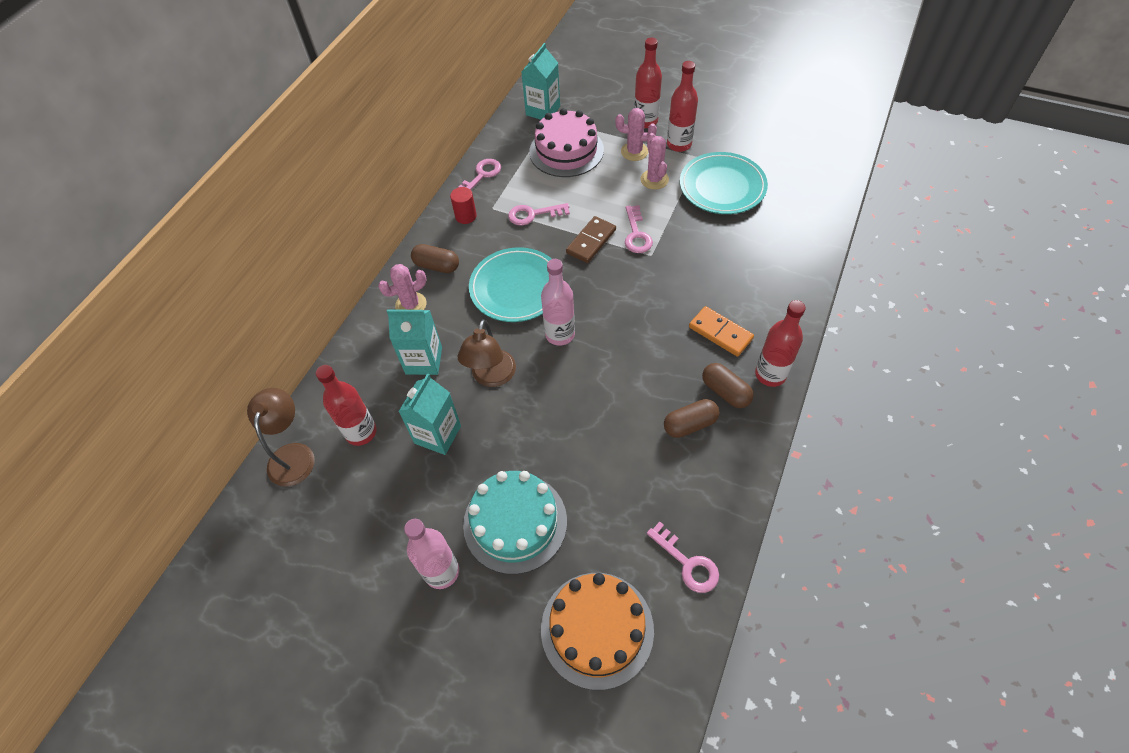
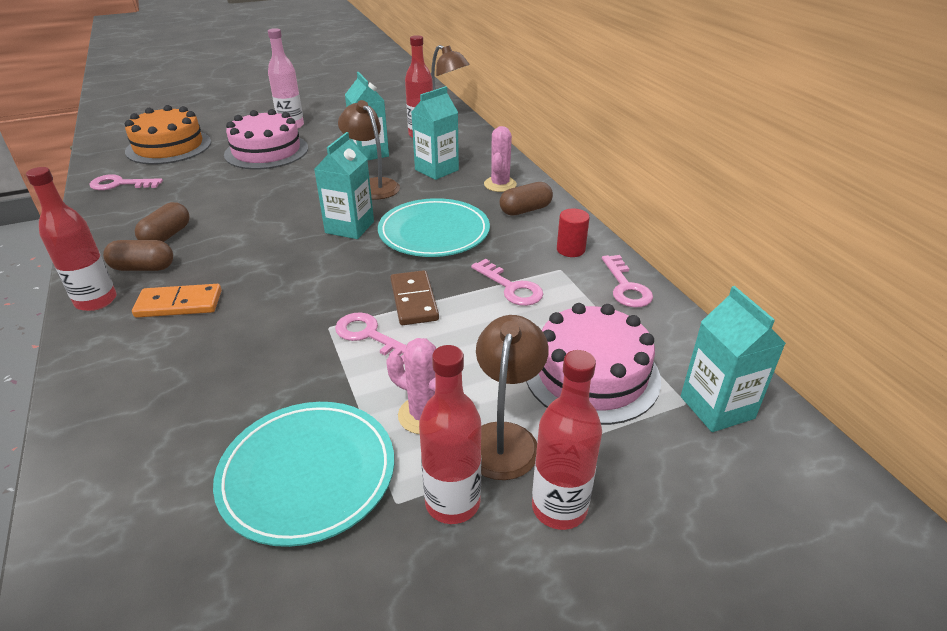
camera: 130 degrees right, 20 degrees down
turquoise cake [463,471,567,574] -> pink cake [224,109,308,169]
pink key [508,203,570,226] -> pink key turned 105 degrees clockwise [471,259,543,306]
pink bottle [541,259,575,346] -> turquoise carton [314,132,374,239]
pink cactus [615,108,657,161] -> brown lamp [476,315,549,480]

